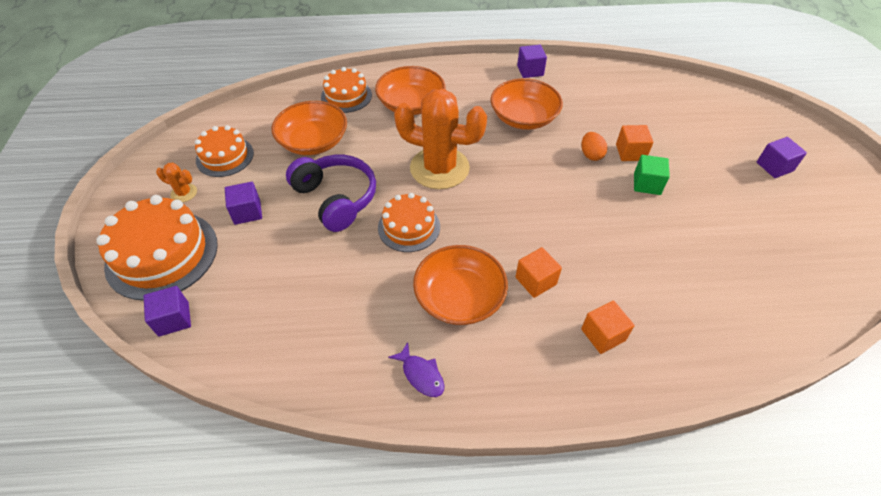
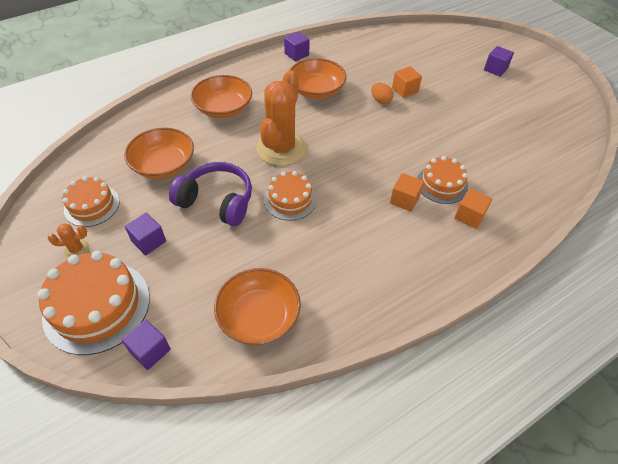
camera: 30 degrees left, 0 degrees up
orange cake [321,67,372,113] -> orange cake moved to [417,156,468,204]
purple fish [388,342,445,397] -> none
orange cactus [394,89,487,189] -> orange cactus turned 60 degrees counterclockwise [256,70,307,166]
orange bowl [413,245,508,325] -> orange bowl moved to [214,268,301,345]
green cube [634,155,670,195] -> none

